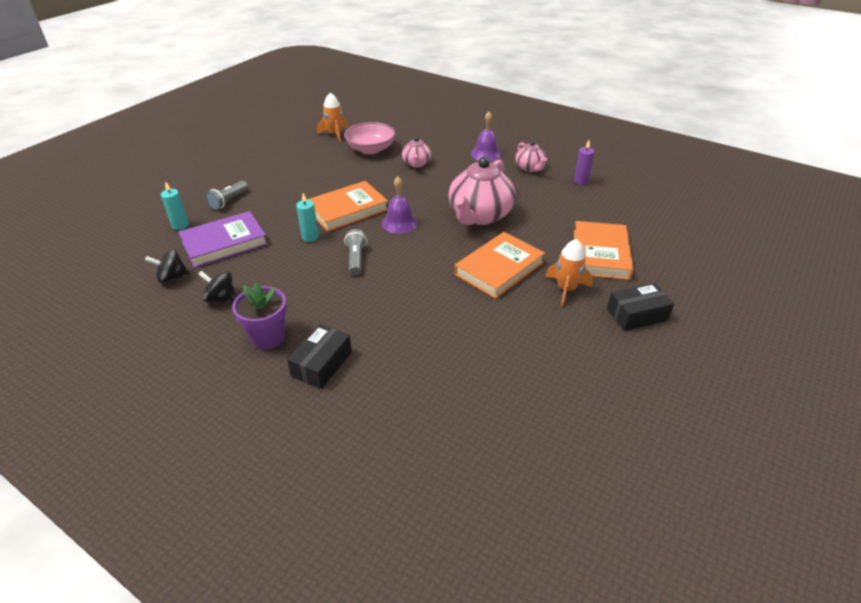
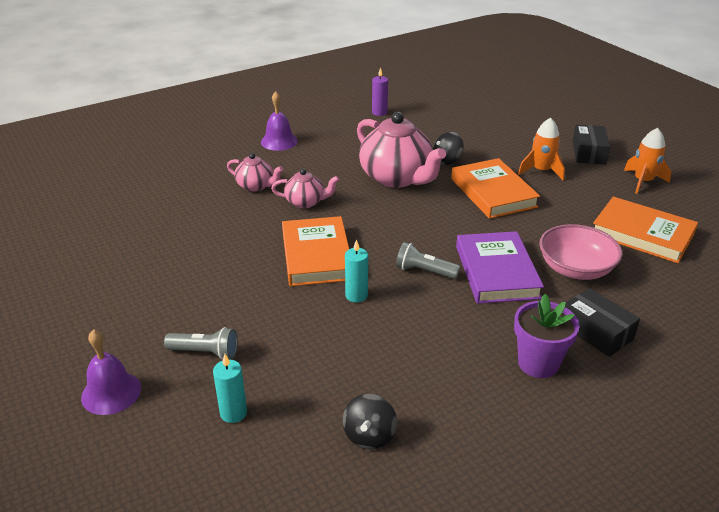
camera: 65 degrees left, 5 degrees down
purple book [178,211,268,268] -> purple book moved to [456,231,544,304]
black spinning top [198,271,236,302] -> black spinning top moved to [433,132,464,165]
grey flashlight [206,181,248,210] -> grey flashlight turned 45 degrees counterclockwise [164,327,238,360]
orange rocket [317,93,348,143] -> orange rocket moved to [624,128,671,194]
pink bowl [344,122,395,154] -> pink bowl moved to [539,224,622,280]
purple bell [382,177,418,234] -> purple bell moved to [81,329,141,415]
pink teapot [515,141,547,172] -> pink teapot moved to [271,169,339,208]
orange book [574,221,634,280] -> orange book moved to [593,197,698,263]

